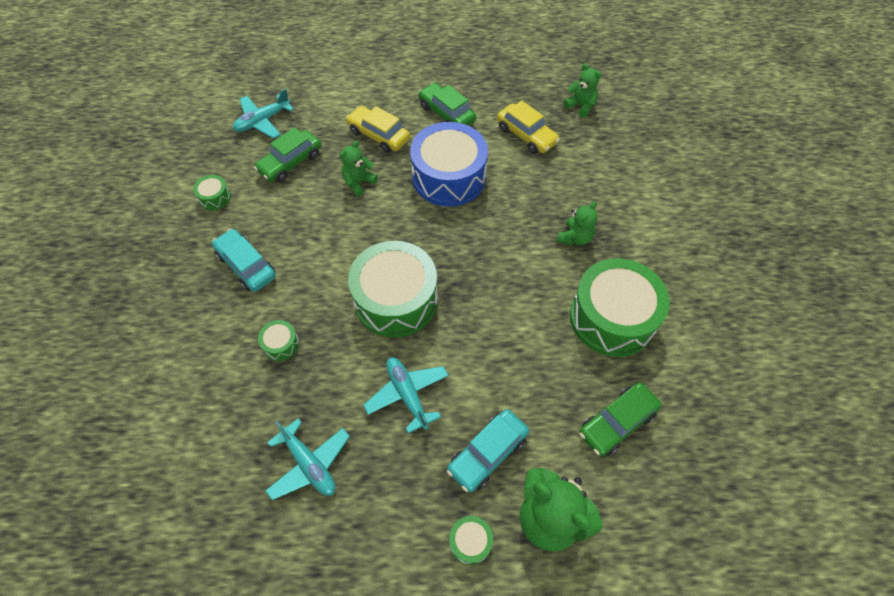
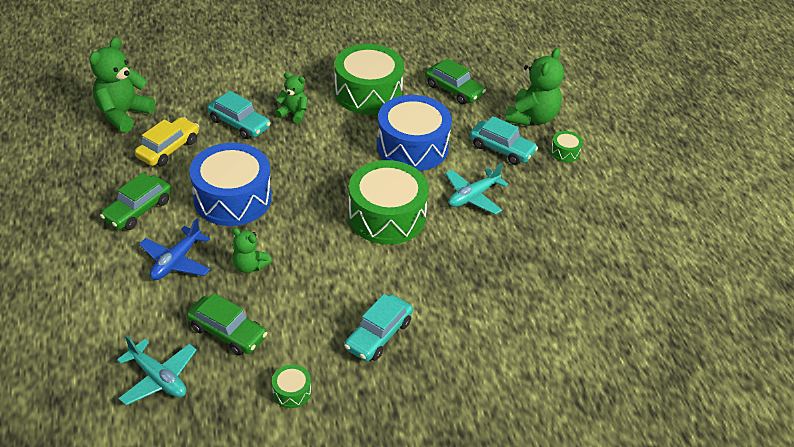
camera: 105 degrees left, 15 degrees down
green drum [258,320,299,361] -> none
turquoise plane [265,418,350,500] -> none
yellow car [346,106,410,153] -> blue plane [139,218,211,280]
green teddy bear [564,63,602,118] -> green teddy bear [89,37,155,133], size x1.74
none -> turquoise car [207,91,271,139]
none -> blue drum [377,95,452,171]

